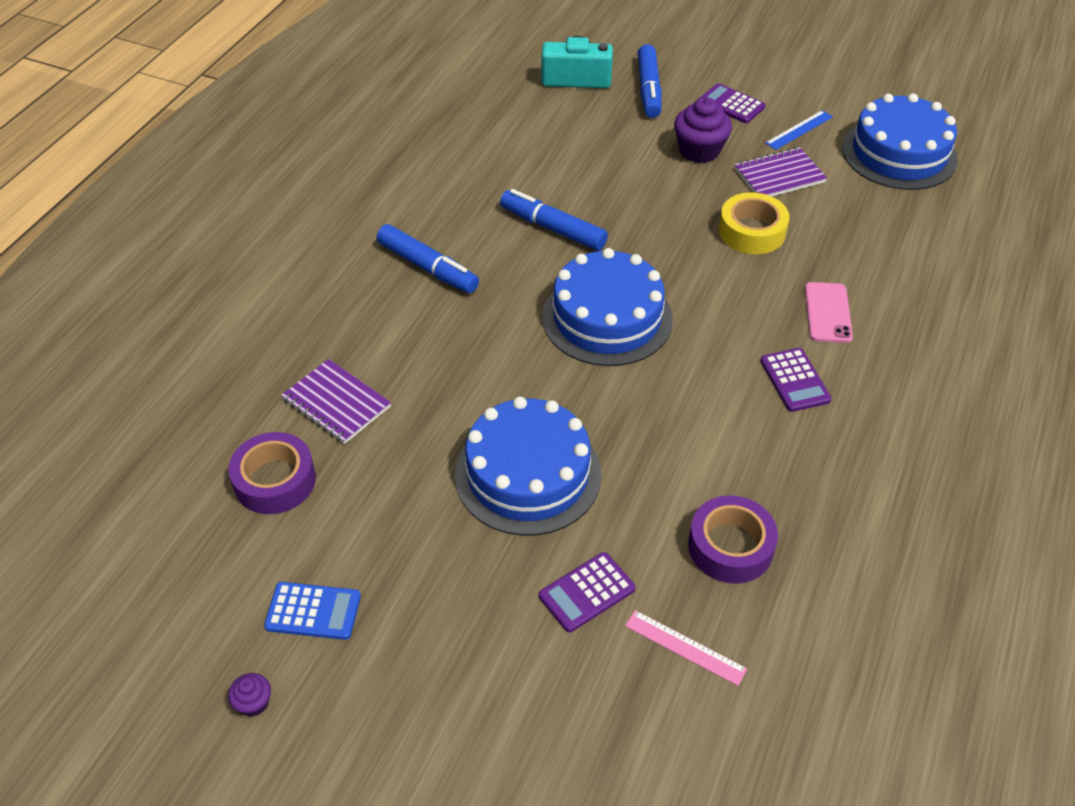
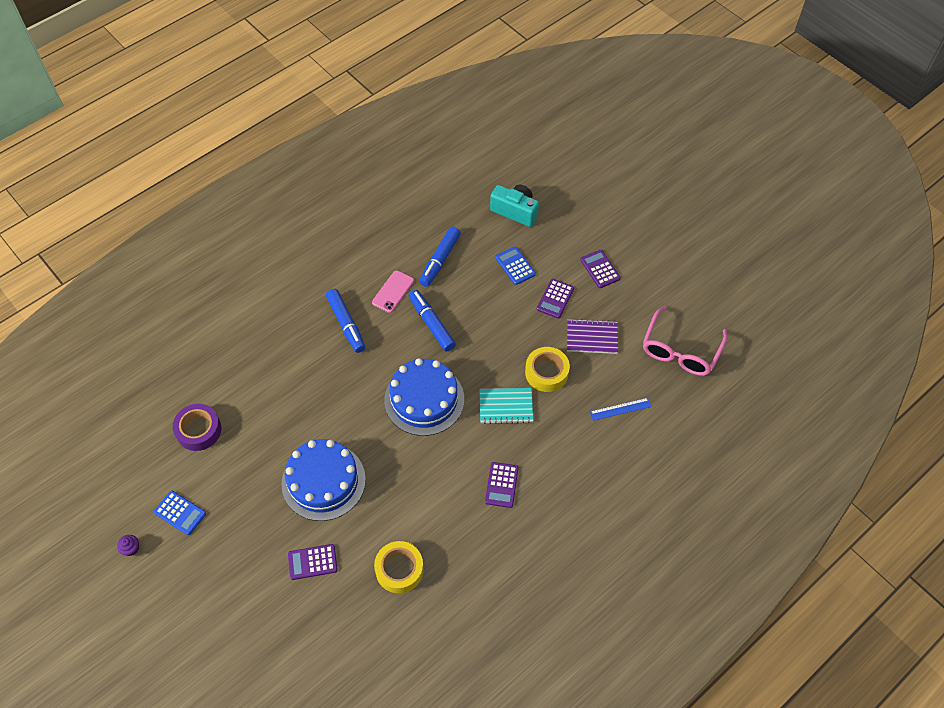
camera: 25 degrees right, 10 degrees up
purple notebook [281,359,391,444] -> none
pink ruler [625,610,747,686] -> none
blue marker [637,44,662,118] -> blue marker moved to [419,226,461,287]
purple cupcake [674,97,732,163] -> purple calculator [537,279,574,319]
purple tape [688,495,778,584] -> yellow tape [374,541,424,593]
blue ruler [765,110,833,150] -> blue ruler moved to [590,398,652,421]
pink phone [805,282,853,343] -> pink phone moved to [372,270,414,313]
blue cake [842,93,958,190] -> pink glasses [643,306,728,376]
none -> turquoise notebook [479,388,533,424]
none -> blue calculator [495,246,536,285]

